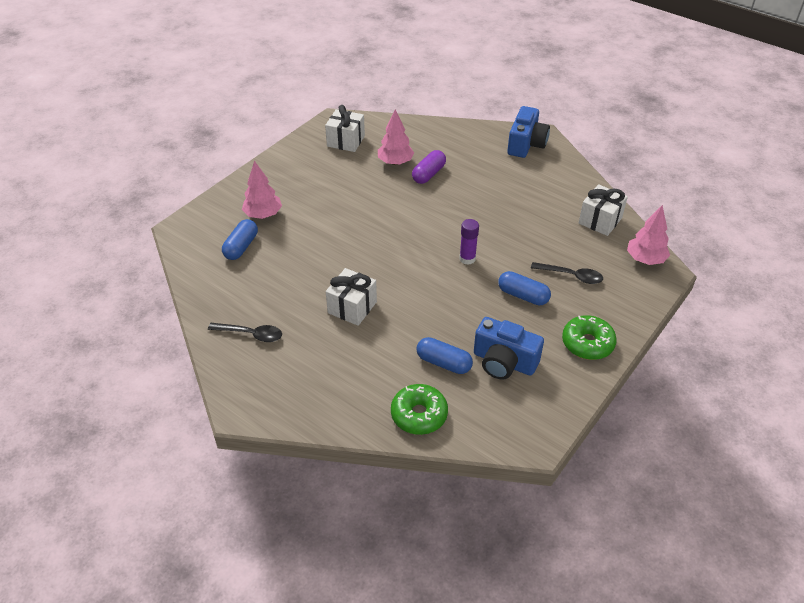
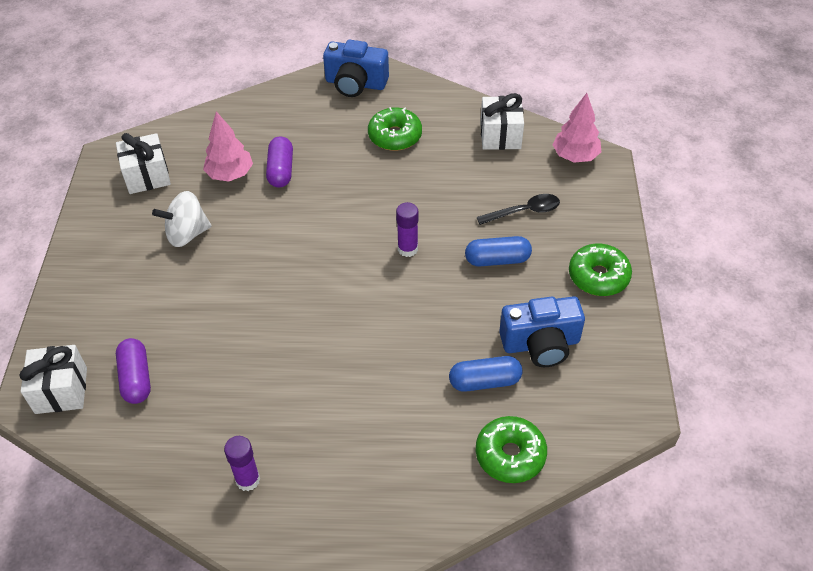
camera: 35 degrees left, 5 degrees up
black spoon [208,323,282,342] -> purple glue stick [224,436,260,491]
blue capsule [222,219,258,260] -> purple capsule [116,338,151,404]
pink tree [242,161,282,219] -> none
white gift [326,268,377,326] -> white gift moved to [19,345,87,414]
blue camera [507,106,550,158] -> blue camera turned 120 degrees clockwise [323,40,389,97]
none -> white spinning top [152,191,211,247]
none -> green donut [368,107,422,151]

